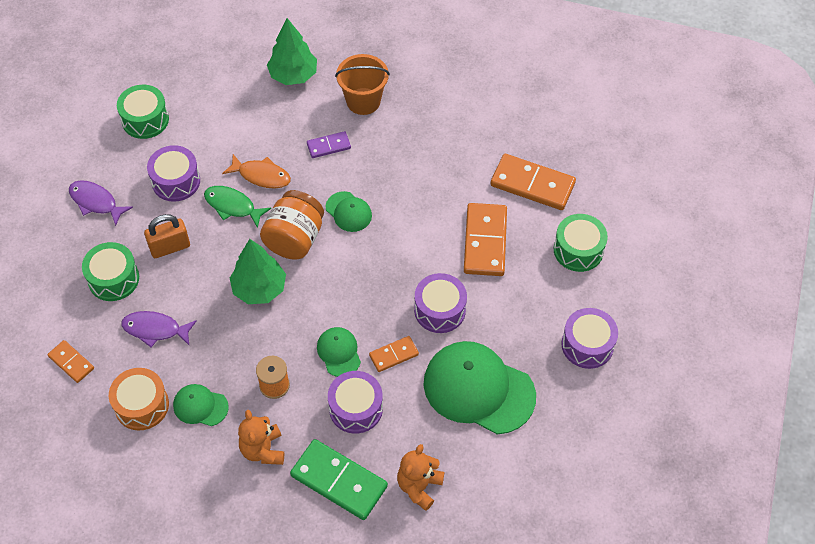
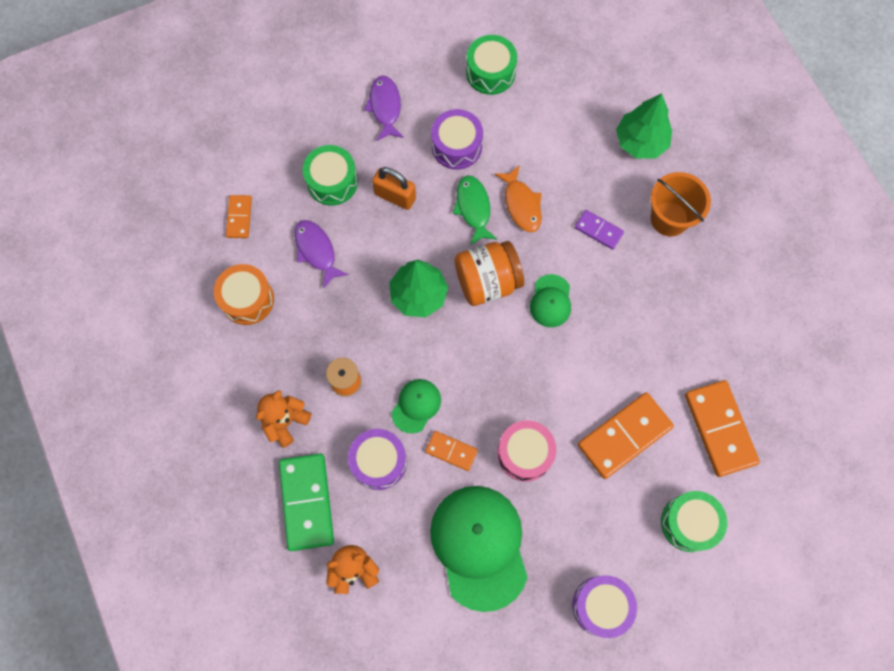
camera: 50 degrees right, 15 degrees up
green cap [173,384,229,426] -> none
purple drum [414,273,467,333] -> pink drum [497,420,556,482]

